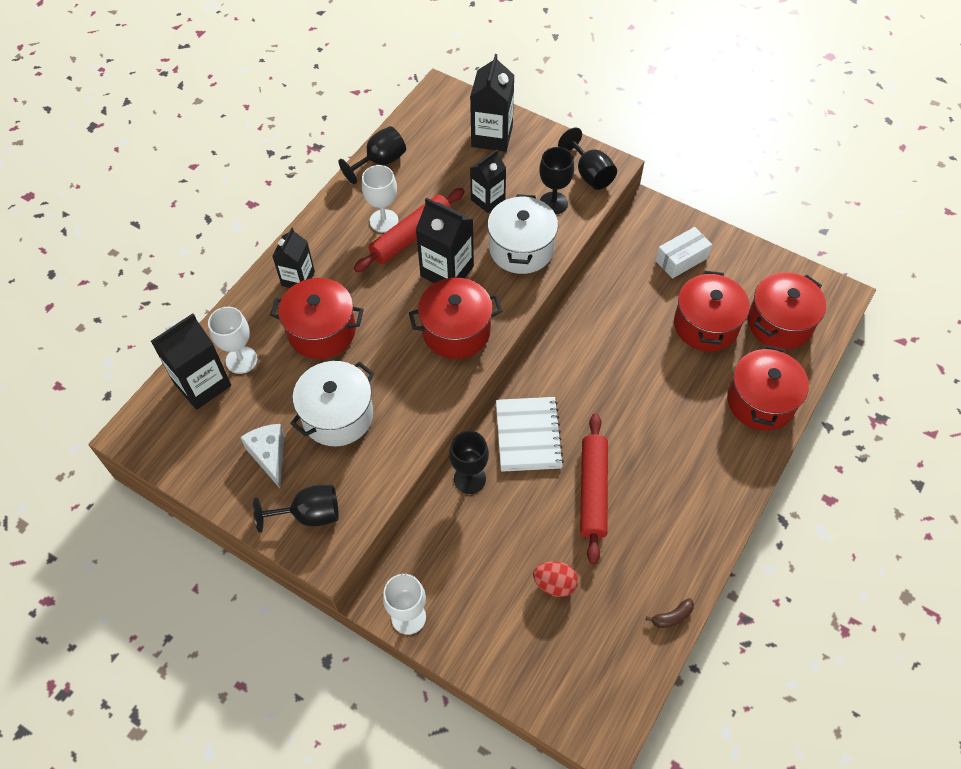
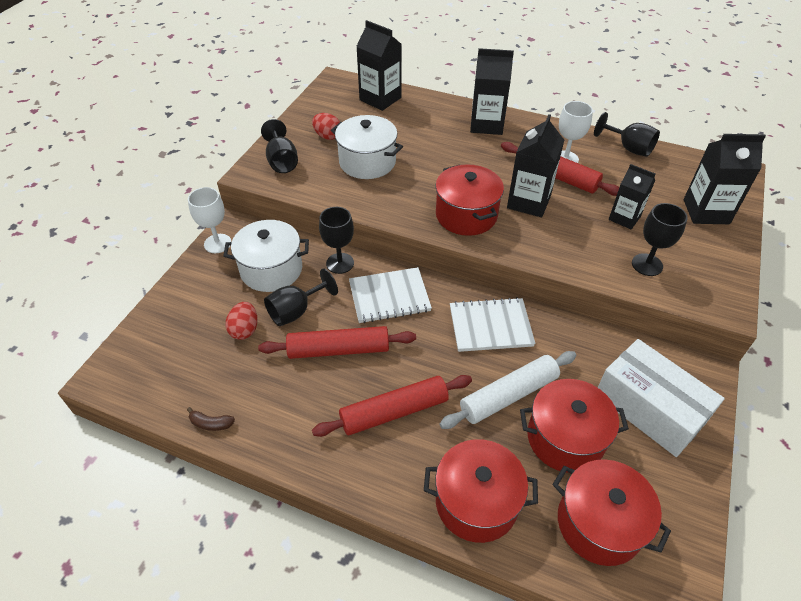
camera: 80 degrees right, 10 degrees down
white goblet [208,307,258,374] -> none
white cheese [240,424,285,488] -> red egg [312,113,340,140]
red pot [270,278,364,359] -> none
black carton [272,227,315,288] -> black carton [470,48,514,135], size x1.51
white pot [487,194,558,274] -> white pot moved to [223,220,309,292]
black goblet [558,128,617,190] -> black goblet moved to [264,269,338,326]
brown banana [646,598,694,628] -> brown banana turned 45 degrees counterclockwise [187,407,235,431]
white box [655,227,712,279] -> white box [598,339,725,457], size x1.73
none -> red rolling pin [312,375,472,437]
none -> white rolling pin [440,351,576,429]
none -> white notebook [450,297,535,352]

